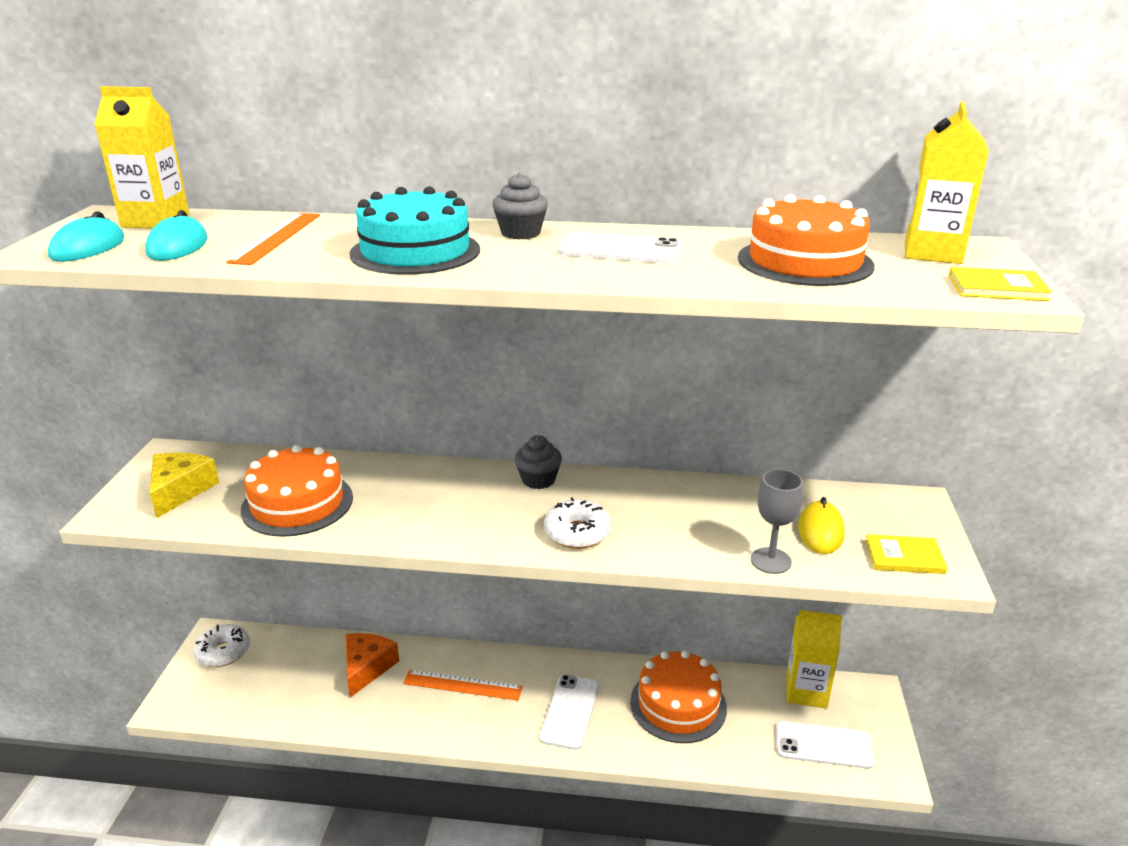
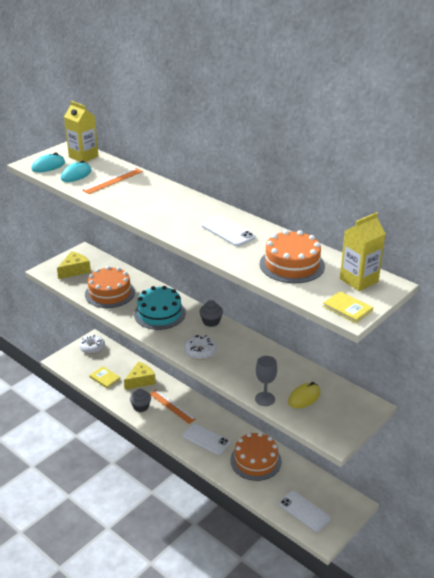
camera: 35 degrees right, 5 degrees up
orange cheese [346,633,399,698] -> yellow cheese [124,362,156,390]
turquoise cake [350,186,480,275] -> turquoise cake moved to [134,286,186,330]
grey cupcake [492,173,548,239] -> grey cupcake moved to [130,389,151,412]
white phone [539,675,599,750] -> white phone turned 75 degrees clockwise [183,424,230,455]
yellow carton [786,610,842,708] -> none
yellow book [865,534,947,574] -> yellow book moved to [89,366,121,389]

